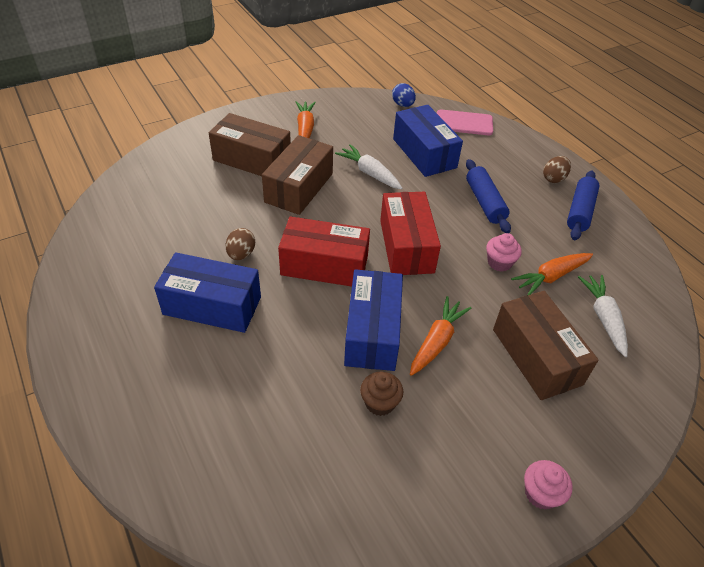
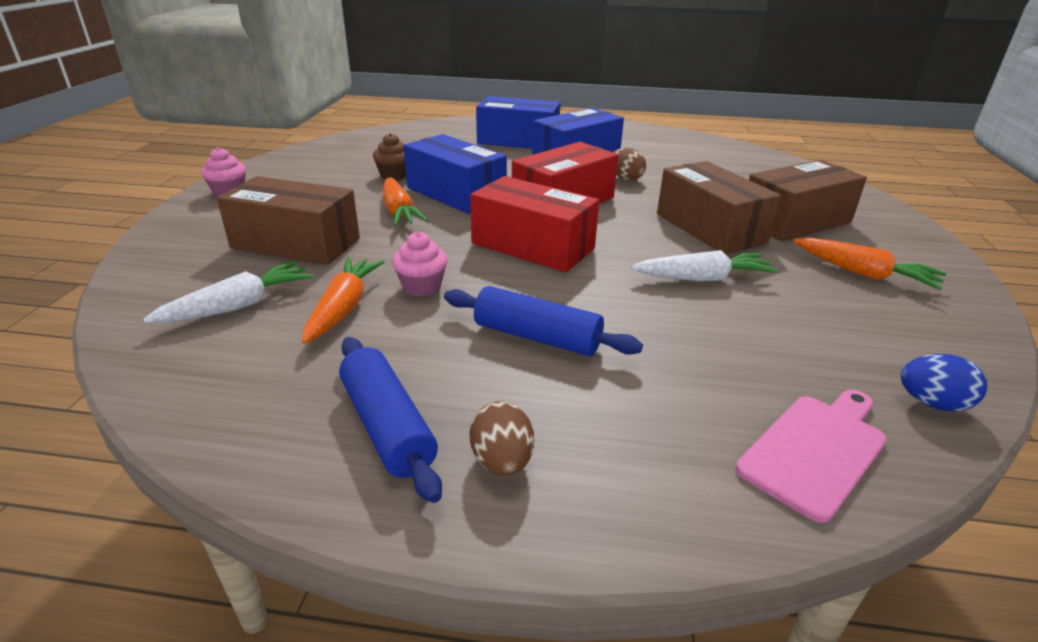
camera: 130 degrees right, 15 degrees down
blue box [393,105,463,177] -> blue box moved to [476,96,560,149]
white carrot [578,275,628,357] -> white carrot turned 75 degrees counterclockwise [143,261,314,323]

